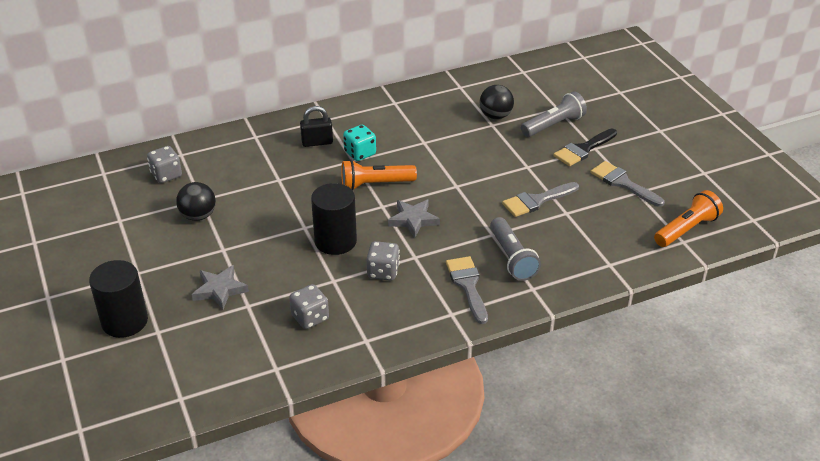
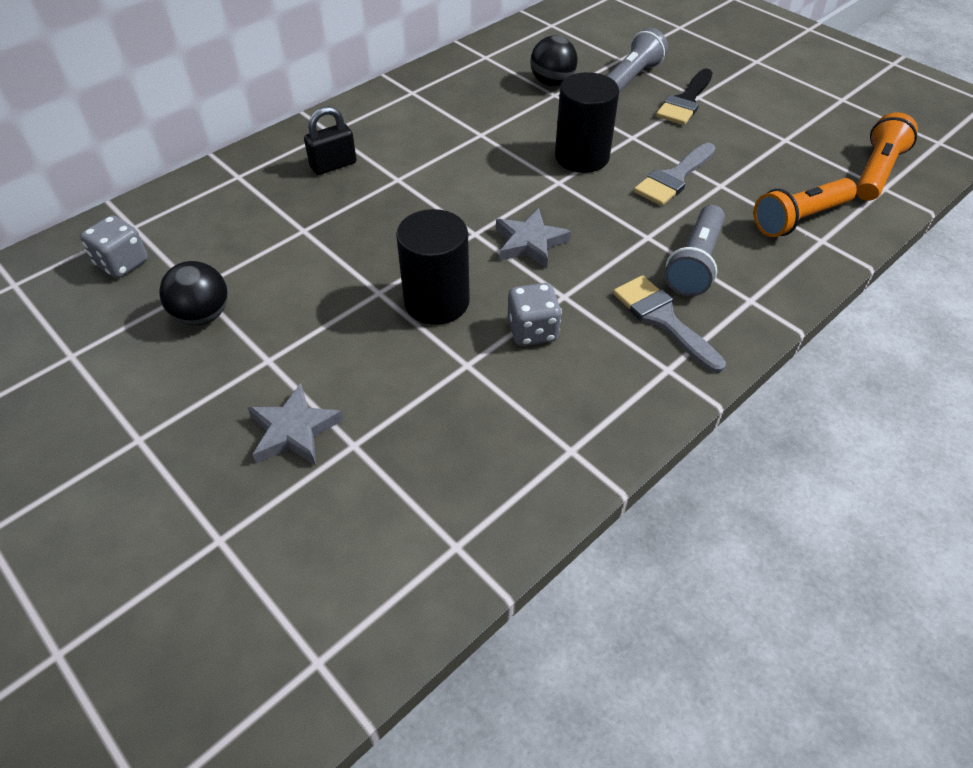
camera: 20 degrees left, 10 degrees up
black cylinder [89,260,148,338] -> black cylinder moved to [555,72,619,173]
grey dice [289,284,329,329] -> none
orange flashlight [341,160,417,191] -> orange flashlight moved to [753,178,857,237]
turquoise dice [343,125,376,161] -> none
grey flashlight [490,217,541,281] -> grey flashlight turned 60 degrees clockwise [664,205,725,296]
grey brush [590,161,665,207] -> none

